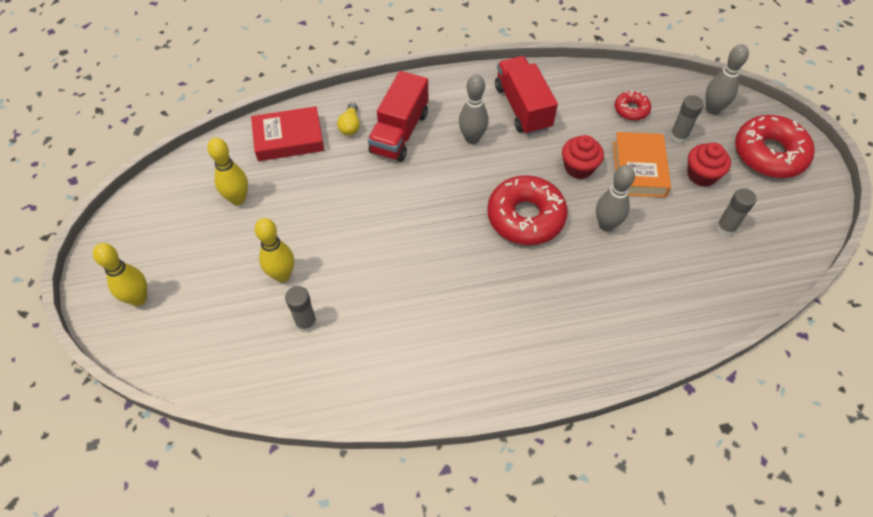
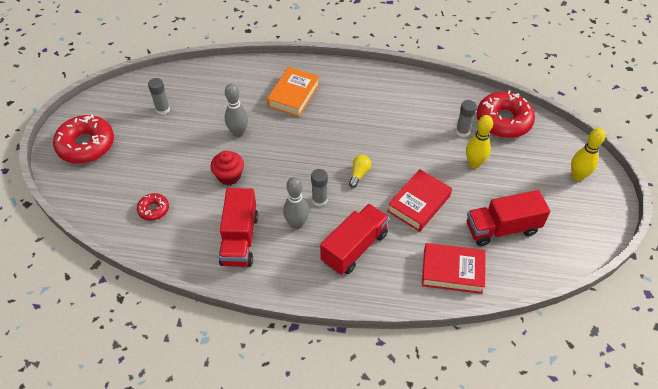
camera: 160 degrees left, 5 degrees down
yellow bowling pin [207,138,248,205] -> red truck [467,190,550,246]
yellow light bulb [337,103,360,135] -> yellow light bulb moved to [349,155,371,188]
red donut [487,175,568,245] -> red donut moved to [477,90,535,138]
orange book [613,132,671,197] -> orange book moved to [267,67,320,117]
grey glue stick [670,95,704,143] -> grey glue stick moved to [311,169,328,206]
red cupcake [687,143,731,187] -> none
grey bowling pin [706,44,749,115] -> none
none -> red book [387,169,452,232]

